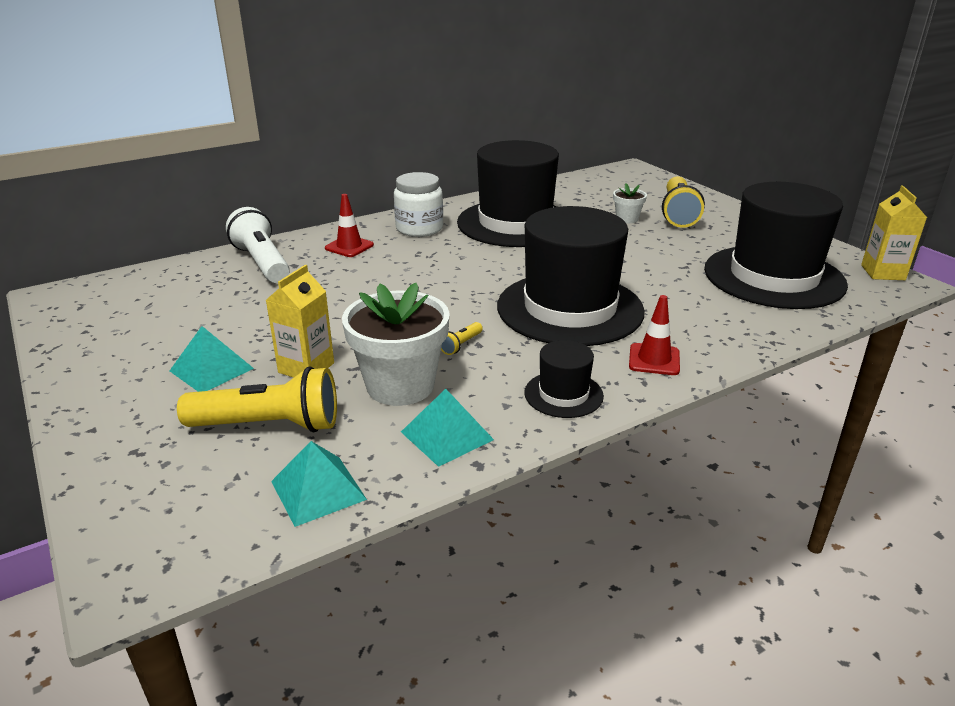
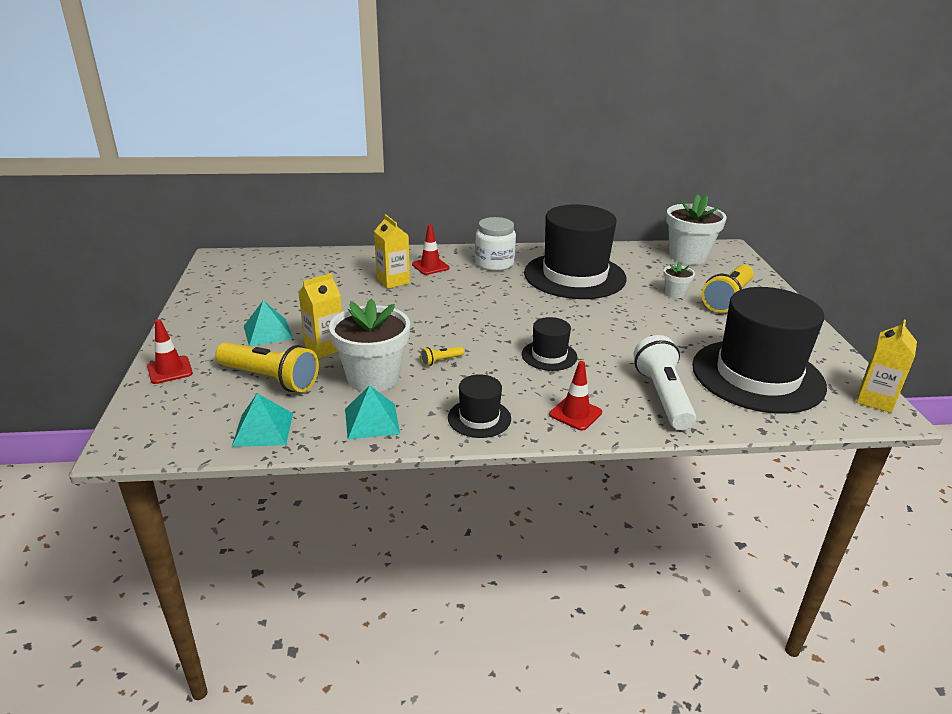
camera: 25 degrees right, 0 degrees up
white flashlight [226,207,290,283] -> white flashlight moved to [633,335,696,430]
black hat [497,206,645,346] -> black hat [522,317,577,371], size x0.45
none -> red traffic cone [147,319,193,384]
none -> yellow carton [374,214,410,289]
none -> white flower pot [666,195,727,265]

